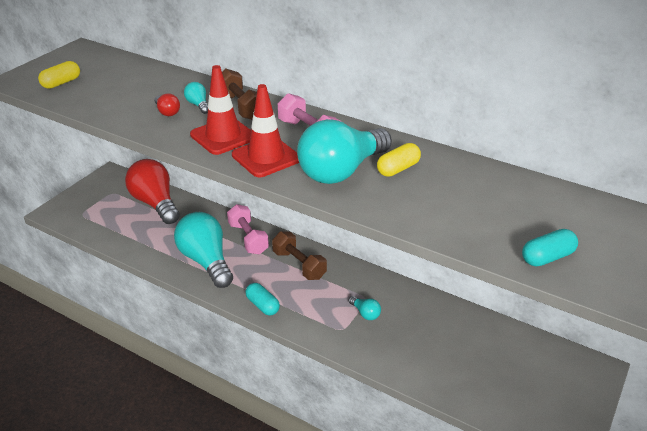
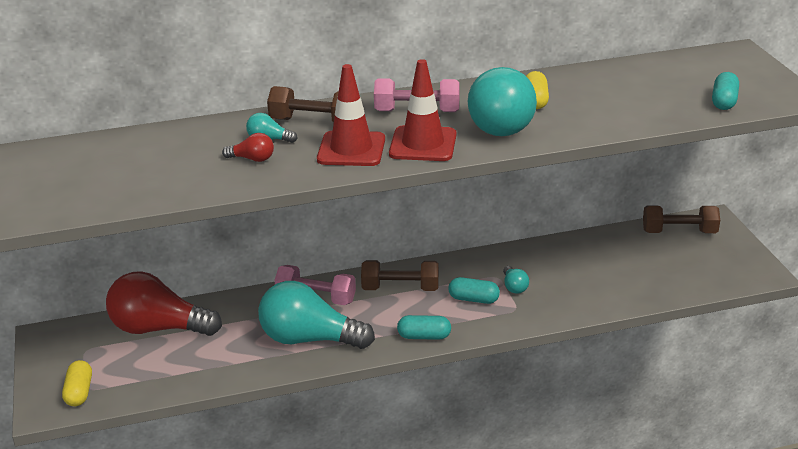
camera: 45 degrees left, 5 degrees down
yellow capsule [38,61,80,89] -> yellow capsule moved to [62,360,92,406]
turquoise light bulb [349,296,381,320] -> turquoise light bulb turned 75 degrees clockwise [503,266,529,294]
none -> turquoise capsule [448,277,500,304]
none -> brown dumbbell [643,205,720,233]

